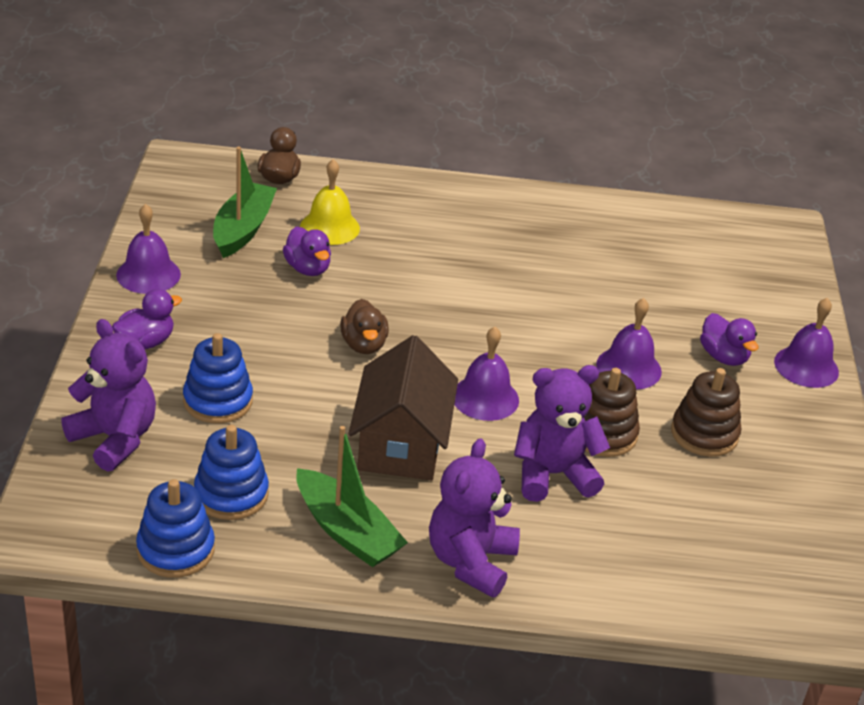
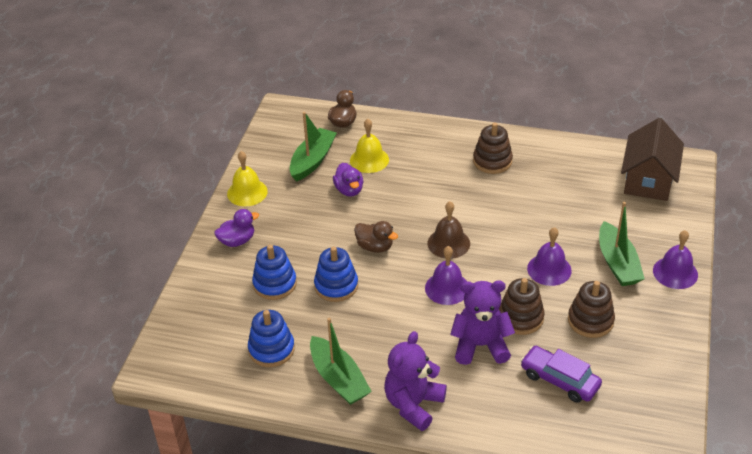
camera: 15 degrees right, 5 degrees up
purple teddy bear [61,319,156,471] -> none
purple bell [116,204,181,294] -> yellow bell [227,151,268,206]
blue stacking toy [136,479,215,578] -> blue stacking toy moved to [314,247,358,302]
brown duck [340,299,389,354] -> brown duck turned 60 degrees counterclockwise [354,221,398,253]
brown house [348,335,458,480] -> brown house moved to [621,118,684,201]
purple duck [700,313,758,366] -> green boat [599,202,645,286]
none -> brown bell [428,201,470,259]
none -> brown stacking toy [473,123,513,174]
none -> purple car [520,346,602,403]

